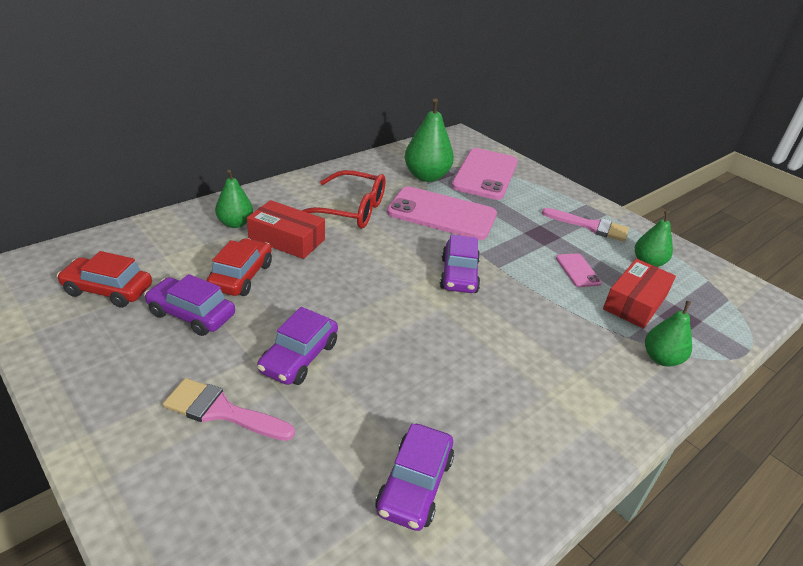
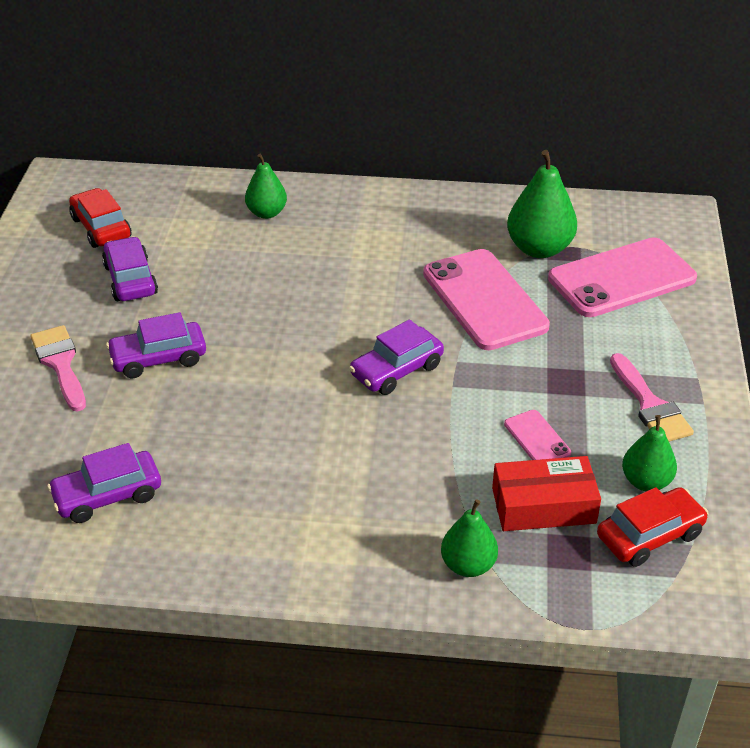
camera: 50 degrees right, 5 degrees up
red car [207,238,272,296] -> red car moved to [597,487,709,567]
red box [247,200,325,259] -> none
red glasses [302,170,385,229] -> none
pink phone [556,253,602,287] -> pink phone turned 60 degrees counterclockwise [504,410,571,460]

